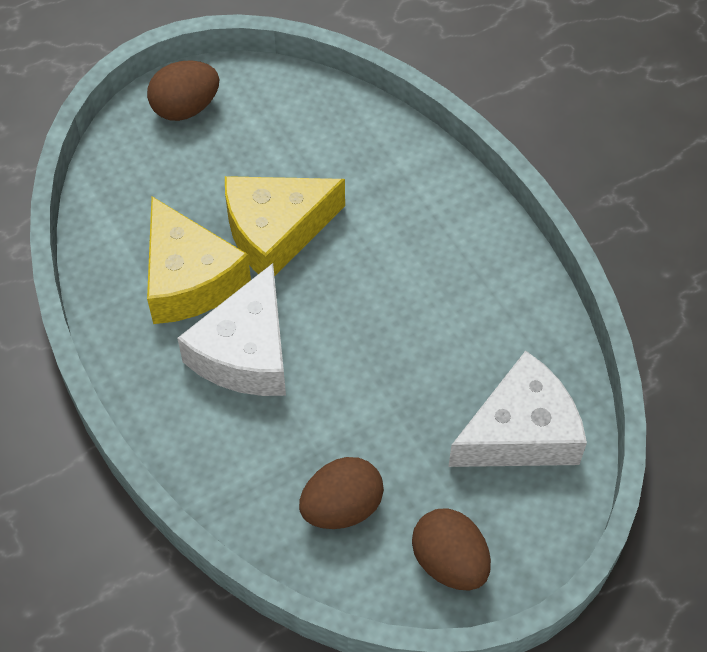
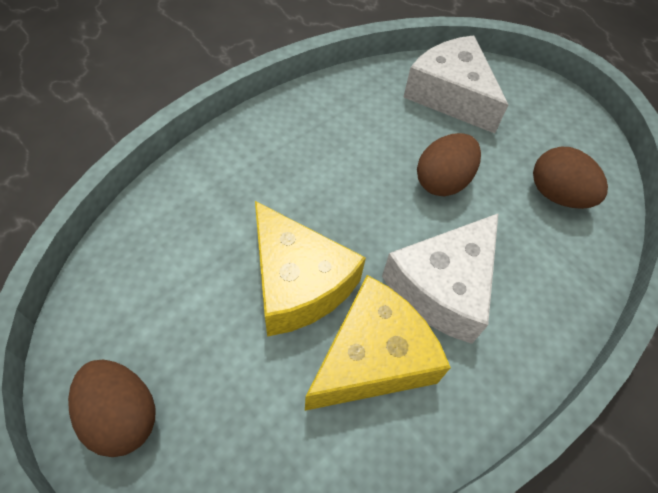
camera: 105 degrees left, 0 degrees up
white cheese [177,263,286,396] -> white cheese turned 120 degrees clockwise [382,214,498,344]
brown egg [412,508,491,591] -> brown egg moved to [417,133,481,196]

